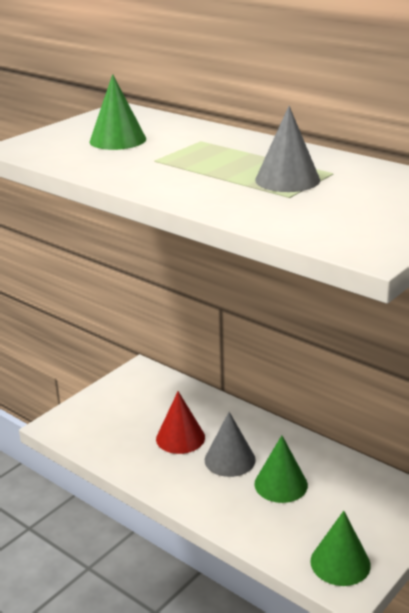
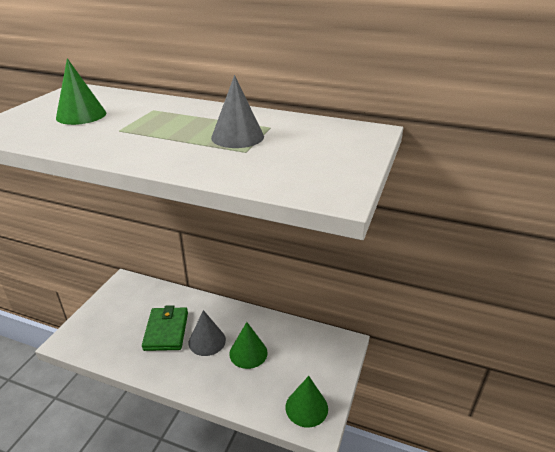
camera: 20 degrees left, 5 degrees up
red cone [156,391,205,454] -> green wallet [142,305,188,351]

